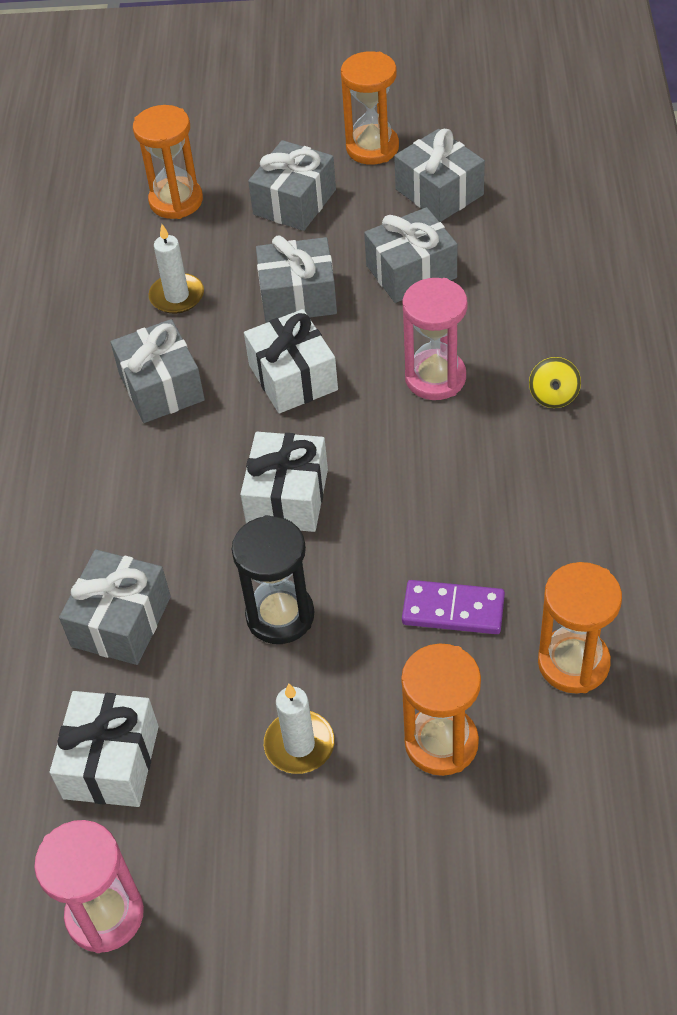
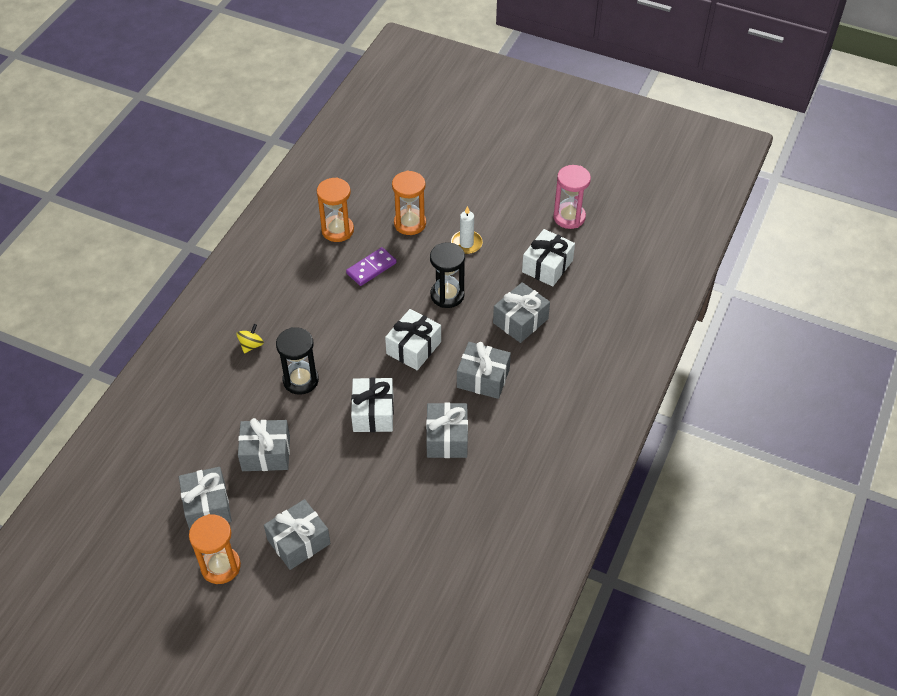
camera: 160 degrees left, 0 degrees up
orange hourglass [133,105,203,219] -> none
white candle [148,224,204,314] -> none
grey gift [256,236,337,323] -> grey gift moved to [457,342,511,399]
purple domino [402,580,505,634] -> purple domino turned 75 degrees counterclockwise [346,247,397,286]
pink hourglass [403,278,467,400] -> black hourglass [276,327,319,395]

